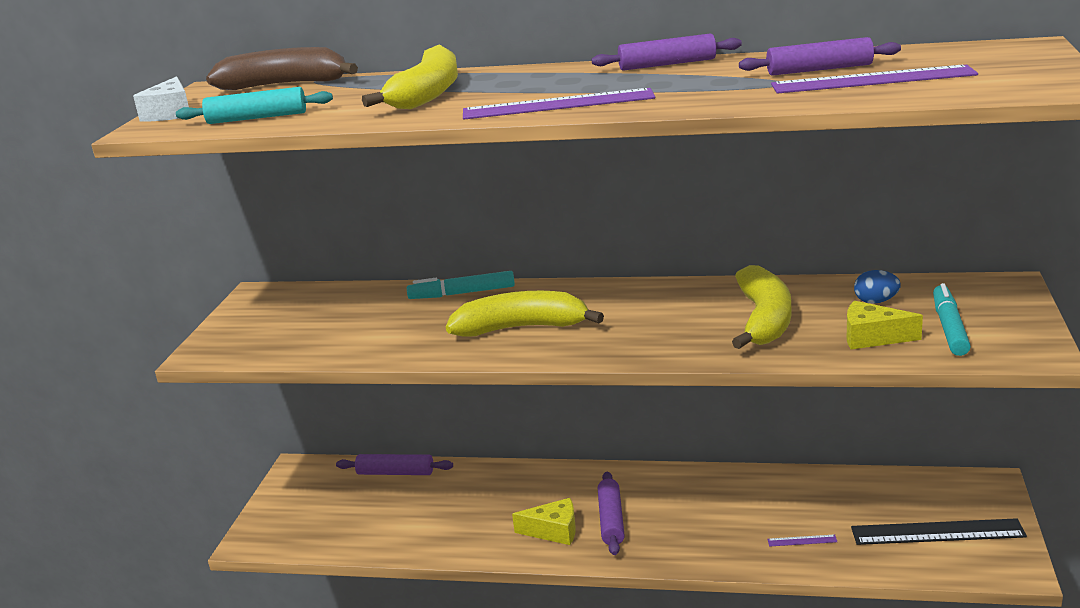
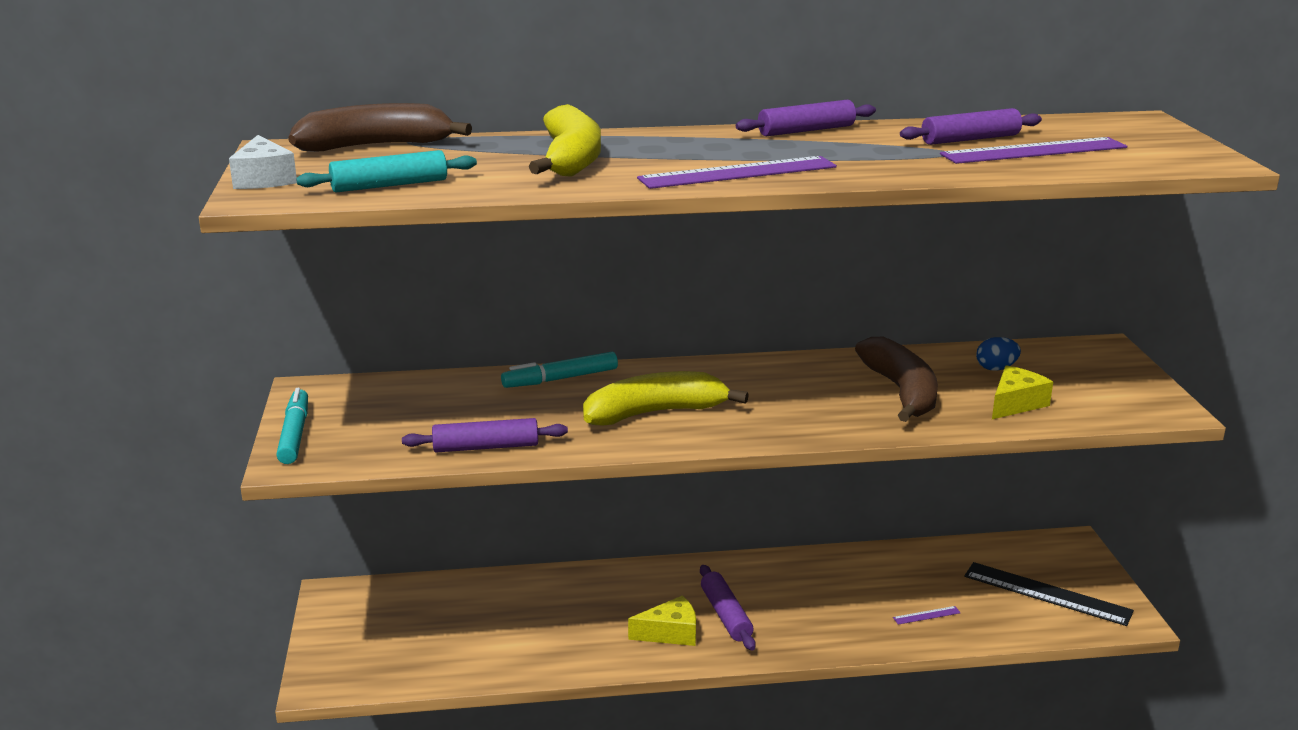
camera: 20 degrees left, 0 degrees up
purple rolling pin [336,454,453,475] -> purple rolling pin moved to [402,418,568,452]
yellow banana [732,265,791,349] -> brown banana [855,337,938,422]
yellow cheese [847,301,923,349] -> yellow cheese turned 135 degrees clockwise [992,365,1053,419]
black ruler [851,518,1027,545] -> black ruler turned 45 degrees clockwise [964,562,1134,626]
turquoise marker [933,283,971,356] -> turquoise marker moved to [276,388,308,464]

